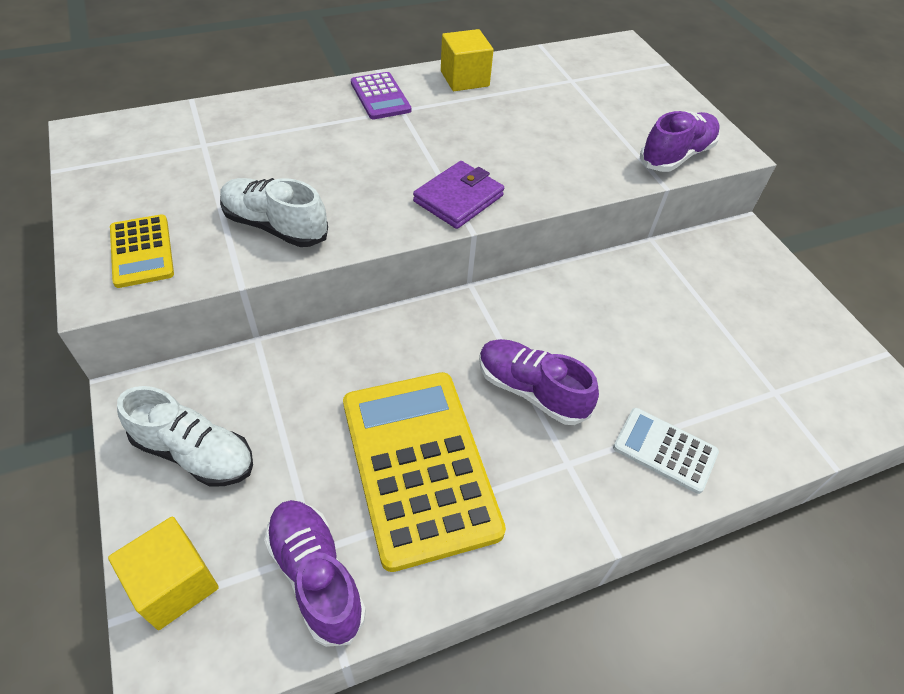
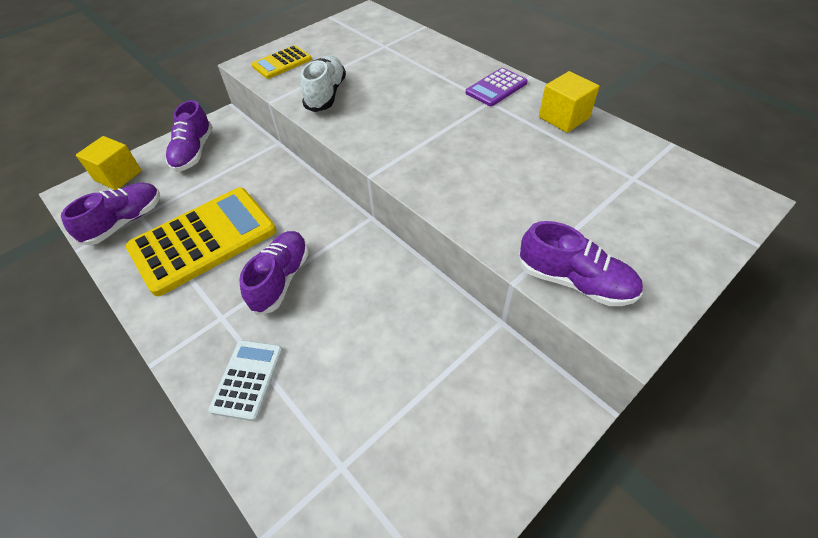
camera: 75 degrees right, 0 degrees up
white shoe [117,386,253,486] -> purple shoe [165,100,213,172]
purple wallet [413,161,504,229] -> none

